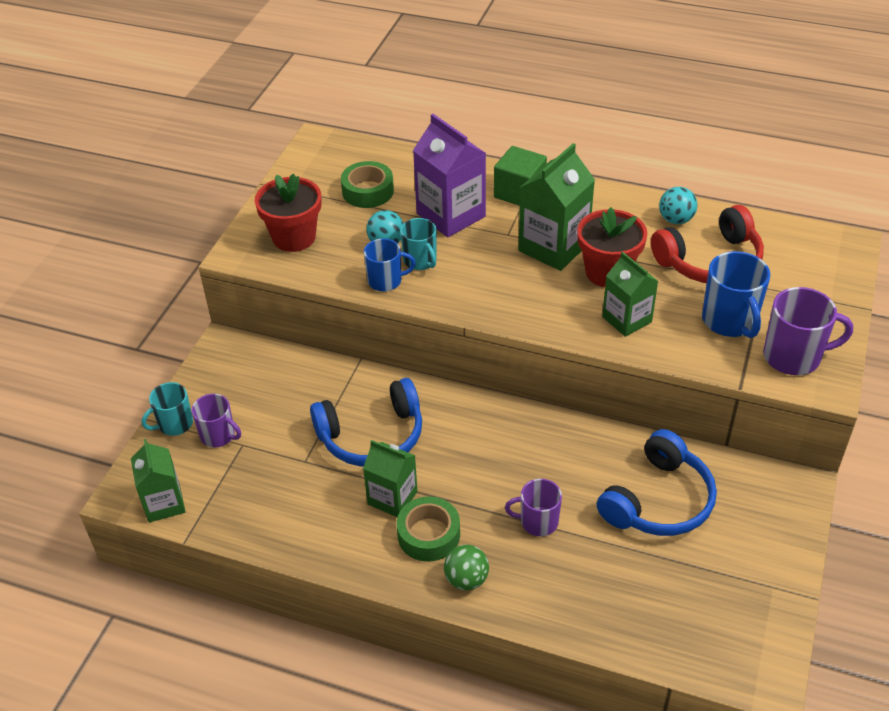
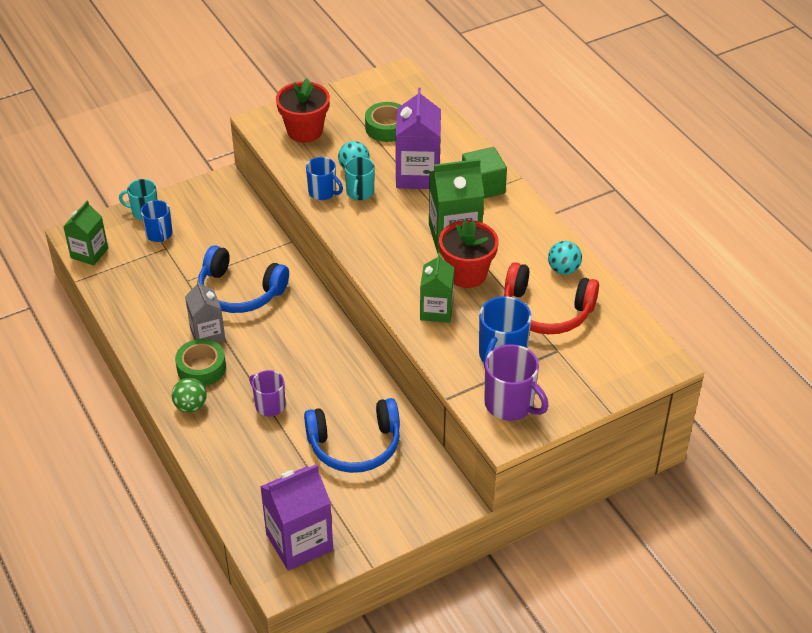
camera: 40 degrees right, 0 degrees up
purple mug [191,394,241,447] -> blue mug [141,200,173,242]
green carton [363,440,417,517] -> grey carton [185,280,225,343]
none -> purple carton [260,464,333,571]

